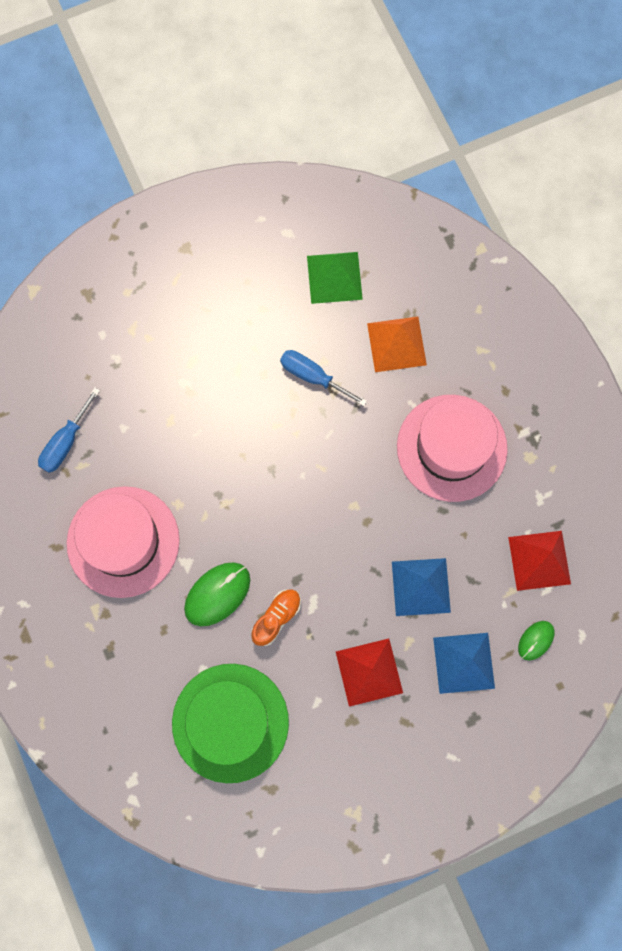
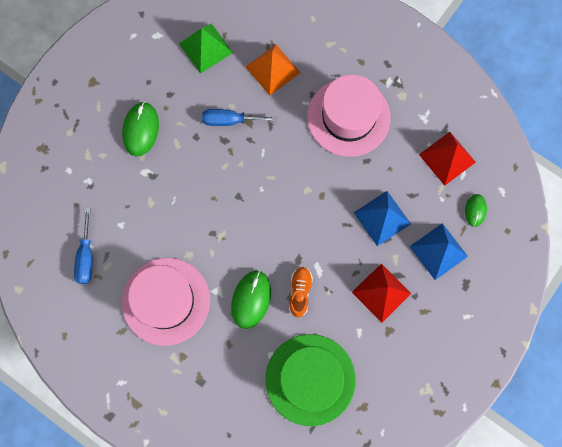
camera: 30 degrees left, 0 degrees up
none -> green mouse [122,102,159,156]

